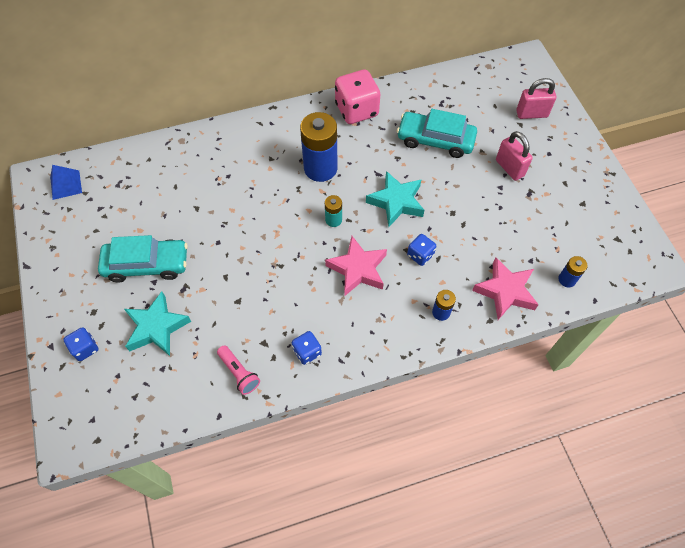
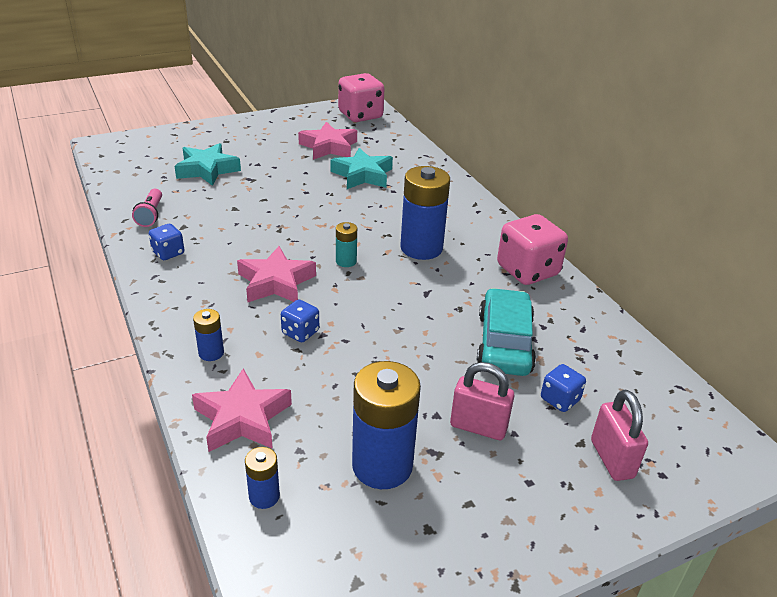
camera: 80 degrees right, 25 degrees down
blue pyramid [50,165,82,200] -> pink dice [338,73,384,122]
blue dice [63,327,99,361] -> blue dice moved to [541,364,586,412]
turquoise car [98,235,188,283] -> none
pink flashlight [217,345,260,395] -> pink flashlight turned 45 degrees counterclockwise [132,189,162,227]
turquoise star [366,171,424,227] -> turquoise star moved to [330,148,393,189]
pink padlock [496,131,533,181] -> pink padlock turned 60 degrees clockwise [450,362,514,440]
none -> pink star [298,122,357,160]
none -> blue battery [352,361,421,489]

